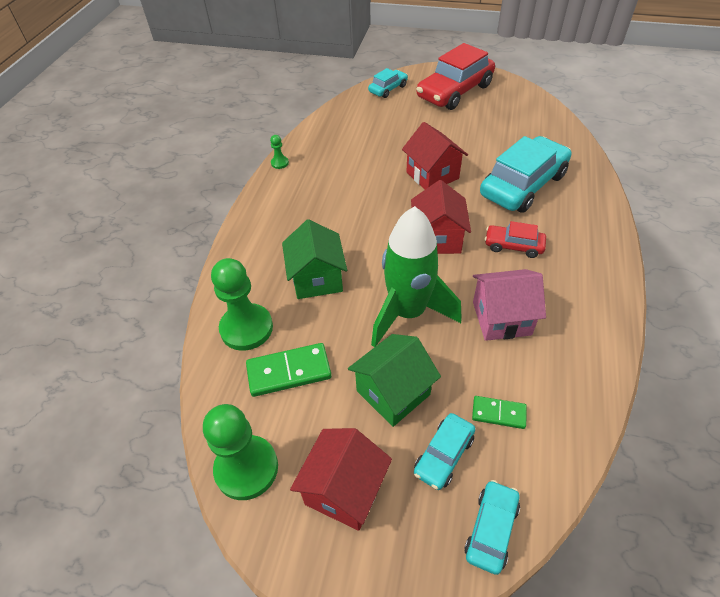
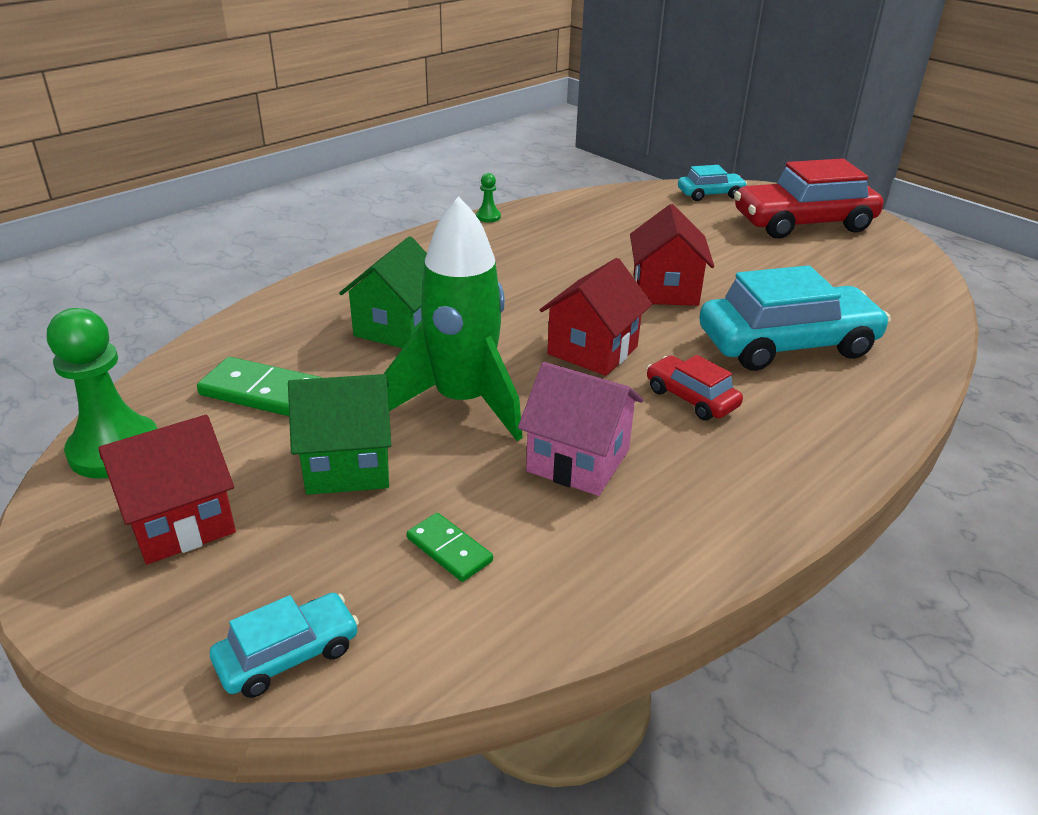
camera: 30 degrees right, 15 degrees down
green pawn [211,258,273,351] -> none
turquoise car [414,413,475,490] -> none

